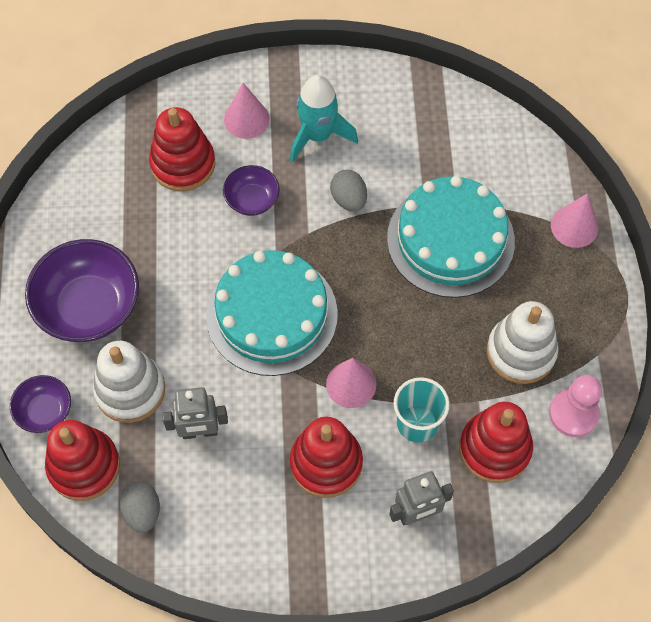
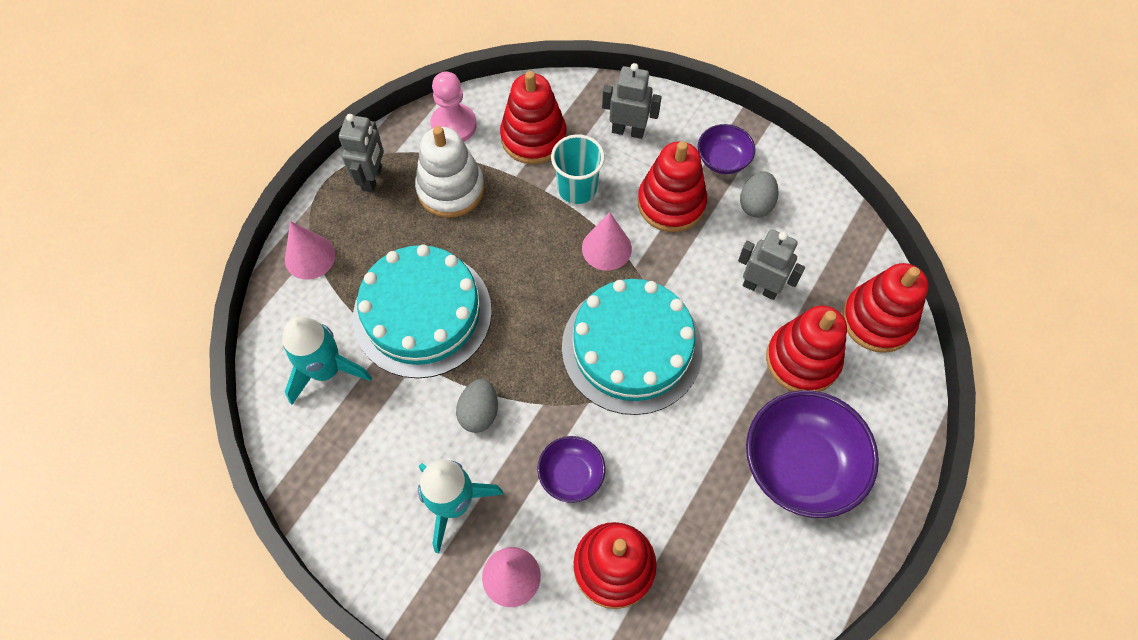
camera: 145 degrees left, 0 degrees up
purple bowl [10,375,71,433] -> purple bowl moved to [698,124,755,174]
white stacking toy [93,341,165,423] -> red stacking toy [766,305,847,392]
grey egg [120,482,160,533] -> grey egg moved to [740,171,779,218]
none -> turquoise rocket [283,317,372,405]
none -> grey robot [339,114,384,193]

